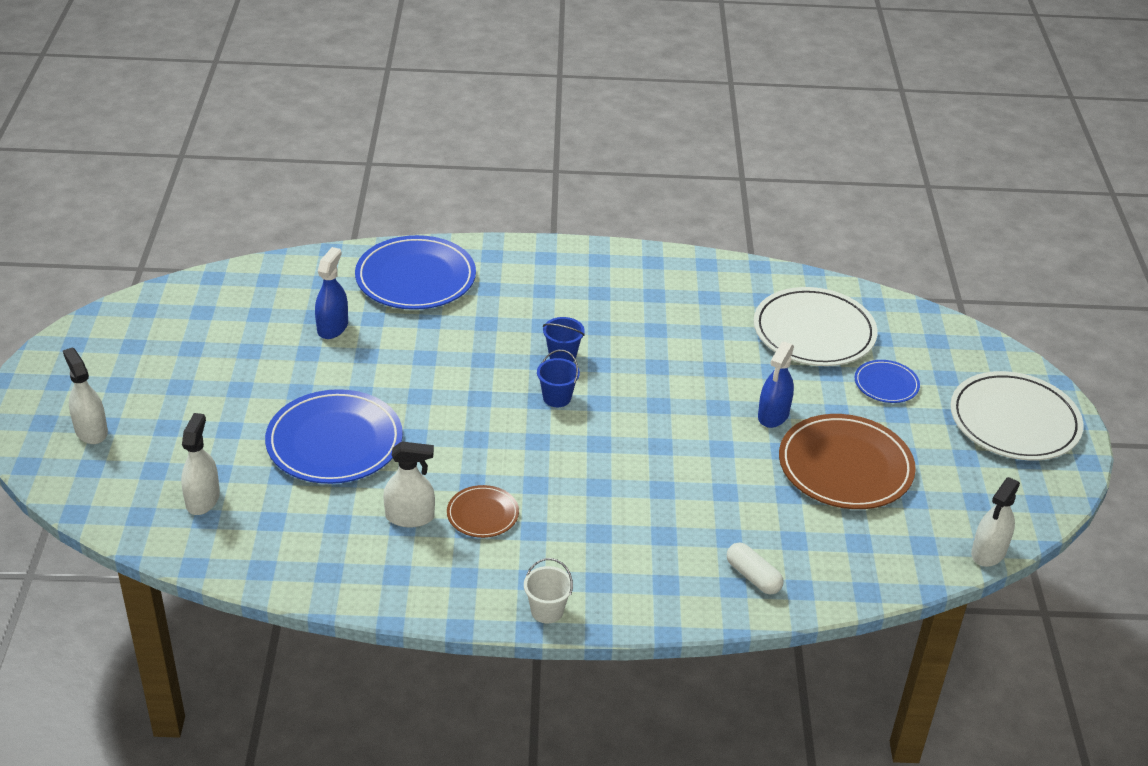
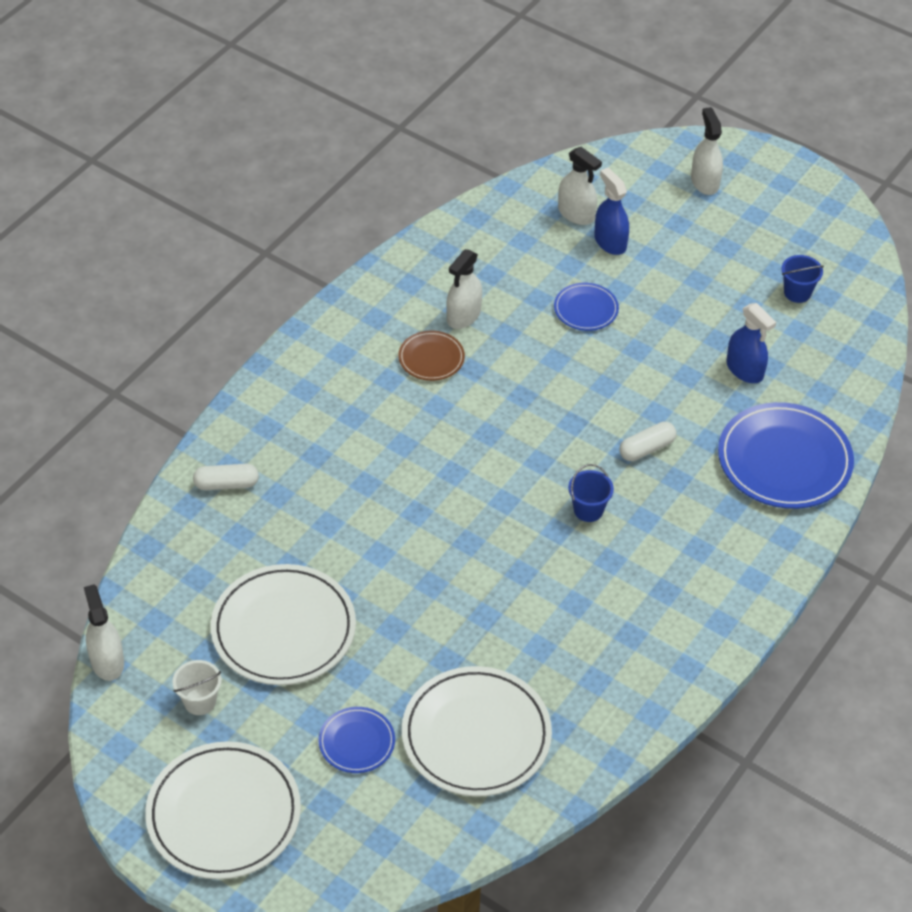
camera: 125 degrees right, 10 degrees up
white spray bottle [63,347,108,444] -> white spray bottle turned 105 degrees counterclockwise [691,107,723,195]
blue plate [265,389,403,484] -> blue plate [554,283,619,331], size x0.51
white bucket [524,558,573,623] -> white bucket moved to [172,660,222,715]
blue bucket [537,350,580,407] -> blue bucket moved to [781,255,824,303]
blue spray bottle [758,341,794,428] -> blue spray bottle moved to [594,168,629,255]
brown plate [779,414,916,509] -> white plate [211,564,356,685]
none -> white capsule [619,422,677,461]

